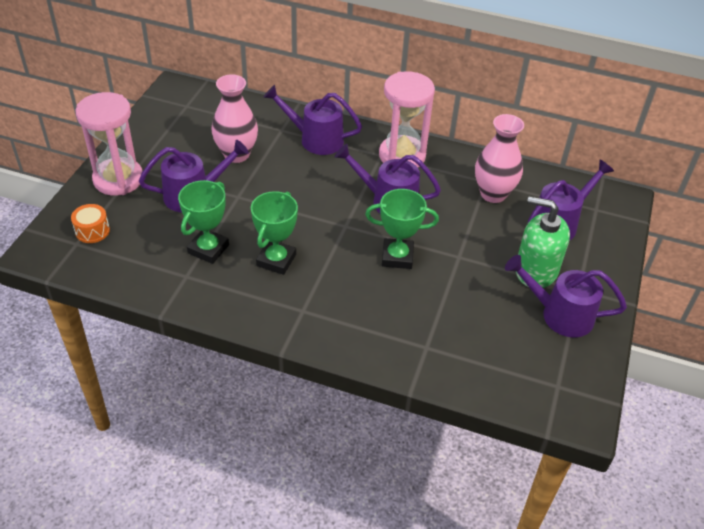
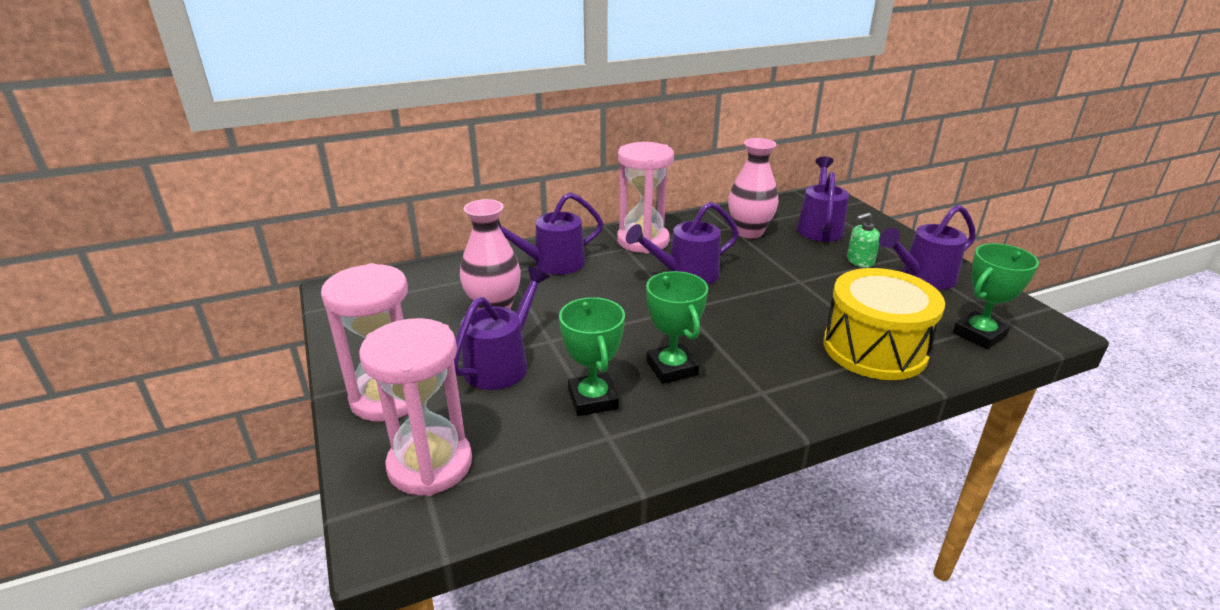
camera: 40 degrees left, 15 degrees down
orange drum [71,204,110,243] -> pink hourglass [359,318,472,496]
green trophy [365,189,439,269] -> green trophy moved to [953,243,1039,349]
green soap dispenser [516,196,570,288] -> green soap dispenser [847,213,880,268], size x0.55
none -> yellow drum [823,268,945,380]

